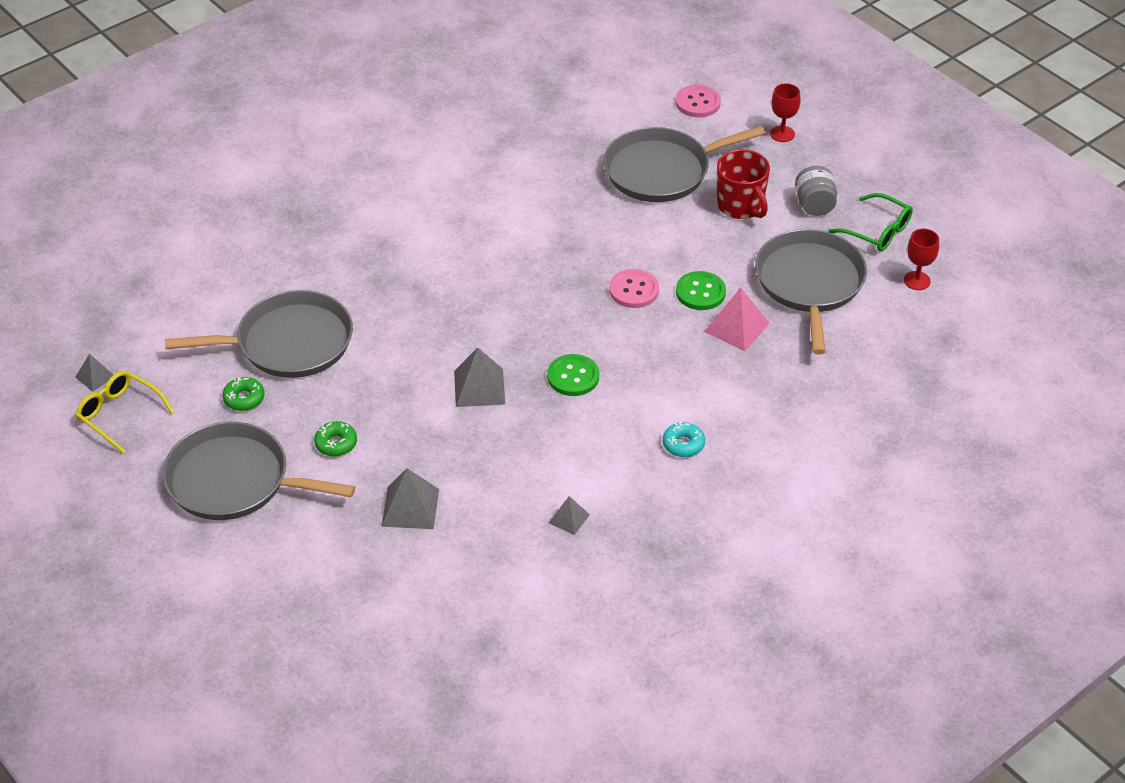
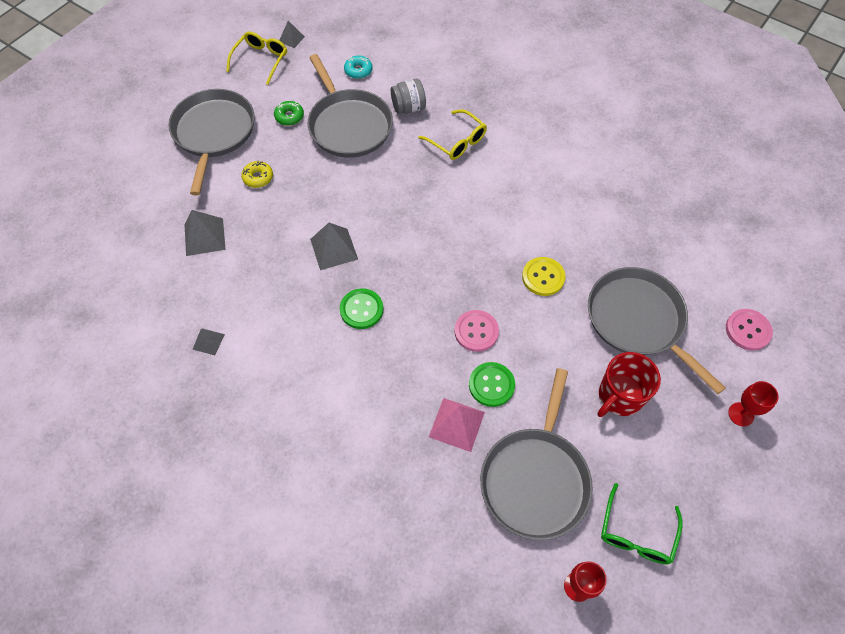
camera: 75 degrees right, 15 degrees up
green donut [314,421,357,456] -> yellow donut [241,161,273,188]
turquoise donut [663,422,705,457] -> turquoise donut moved to [344,55,372,79]
grey pan [755,229,867,355] -> grey pan turned 120 degrees clockwise [480,368,593,540]
grey jar [795,166,837,216] -> grey jar moved to [391,79,426,114]
none -> yellow glasses [418,109,487,160]
none -> yellow button [522,257,565,296]

